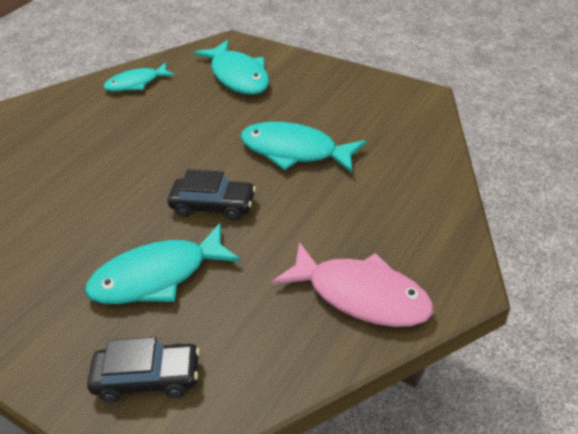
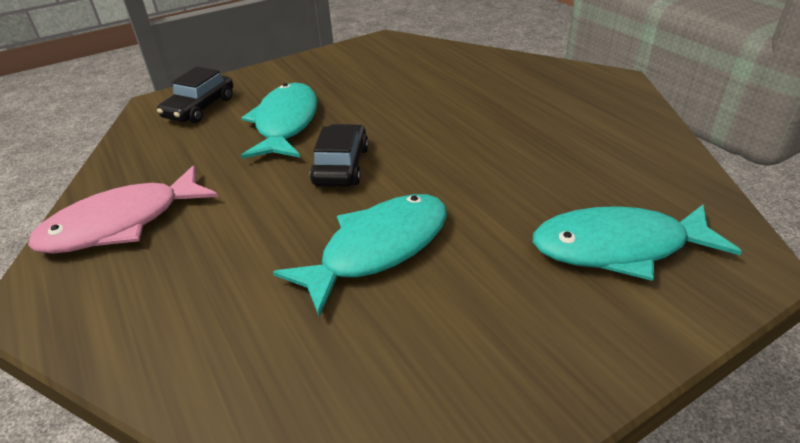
camera: 115 degrees right, 5 degrees down
turquoise fish [104,62,175,92] -> none
black car [168,169,256,220] -> black car turned 150 degrees clockwise [310,124,369,187]

